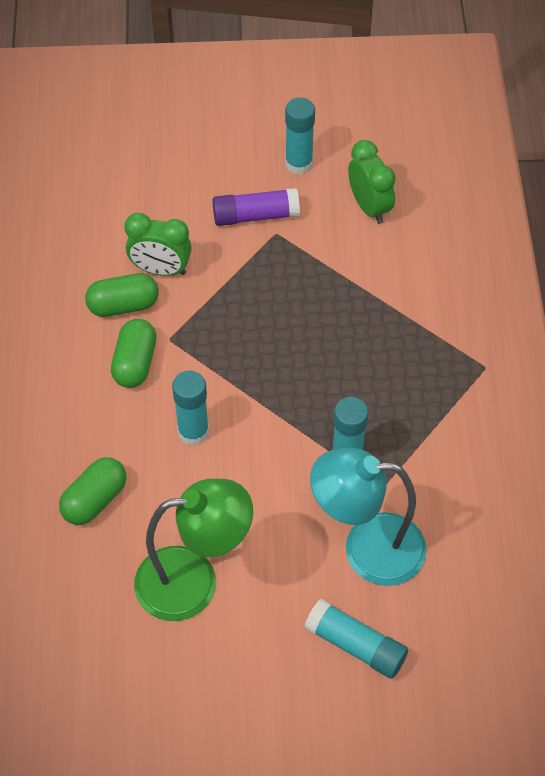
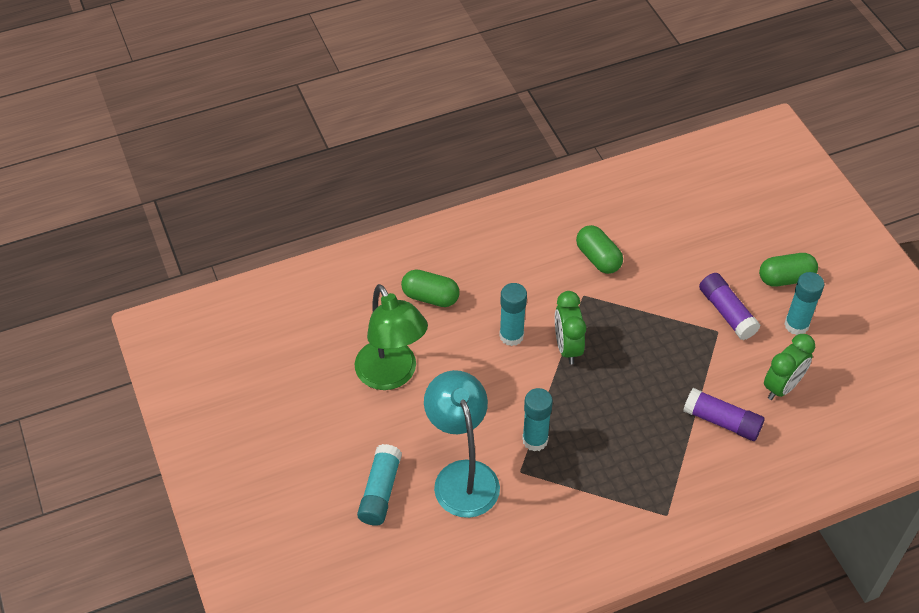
camera: 70 degrees right, 5 degrees down
green capsule [111,319,157,388] -> green capsule moved to [759,253,818,287]
green clock [124,213,192,276] -> green clock moved to [555,291,586,364]
none -> purple glue stick [683,388,765,441]

